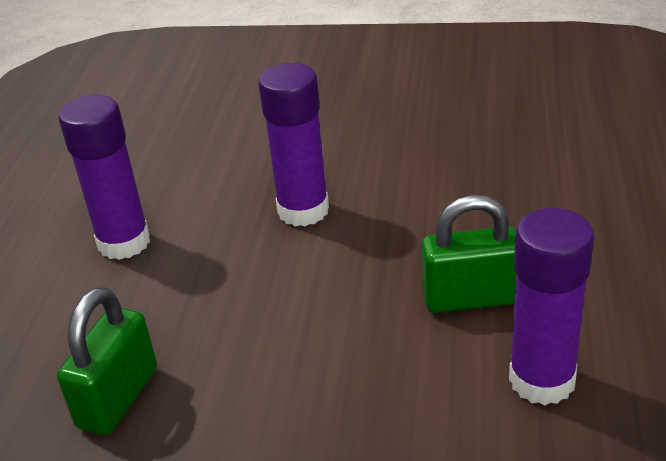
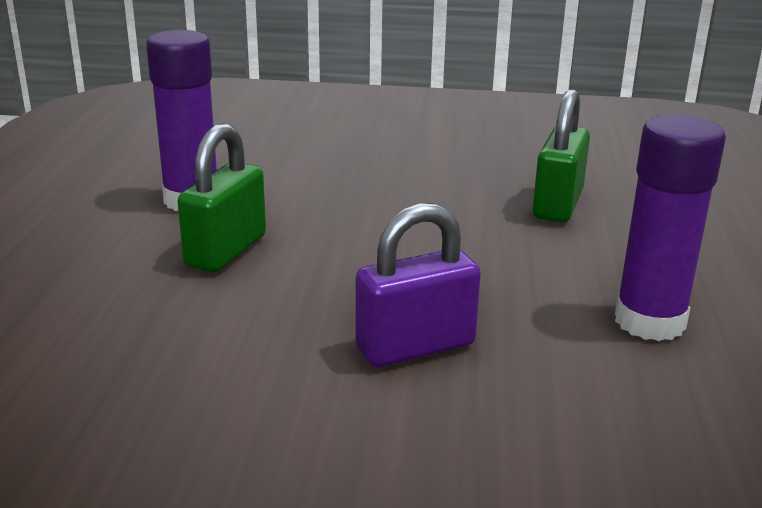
camera: 175 degrees right, 10 degrees down
purple glue stick [258,63,329,226] -> purple padlock [355,203,481,367]
green padlock [421,195,516,313] -> green padlock turned 60 degrees counterclockwise [177,123,266,272]

